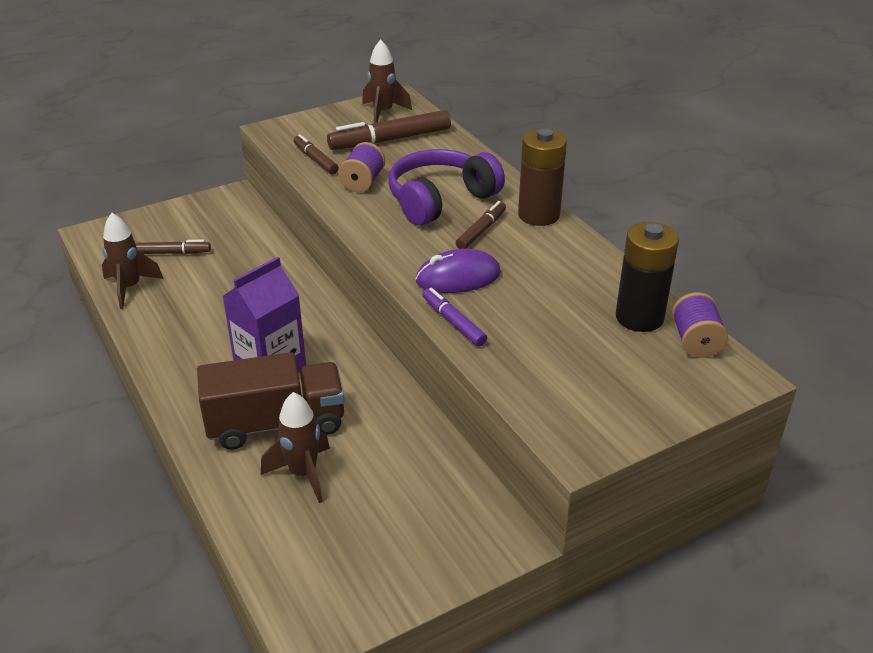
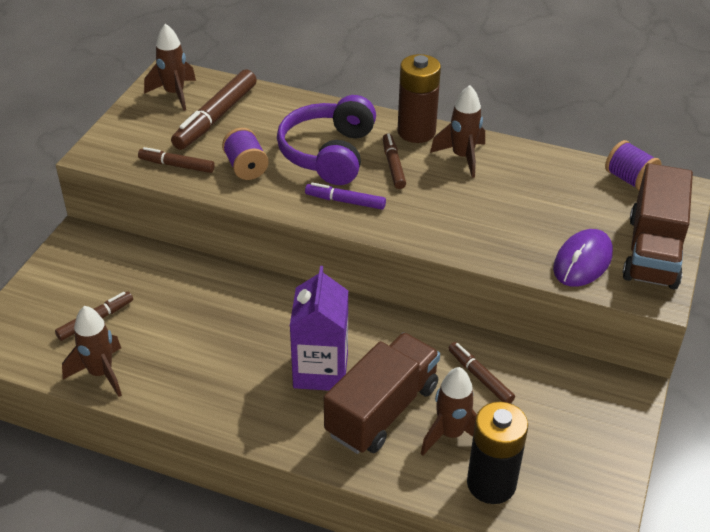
camera: 40 degrees left, 5 degrees up
purple mouse [415,249,501,293] -> purple mouse moved to [553,229,613,287]
purple marker [423,288,487,347] -> purple marker moved to [305,183,386,210]
black battery [616,222,679,332] -> black battery moved to [467,402,528,504]
none -> brown rocket [430,85,485,178]
none -> brown marker [448,342,515,404]
none -> brown truck [623,163,693,290]

